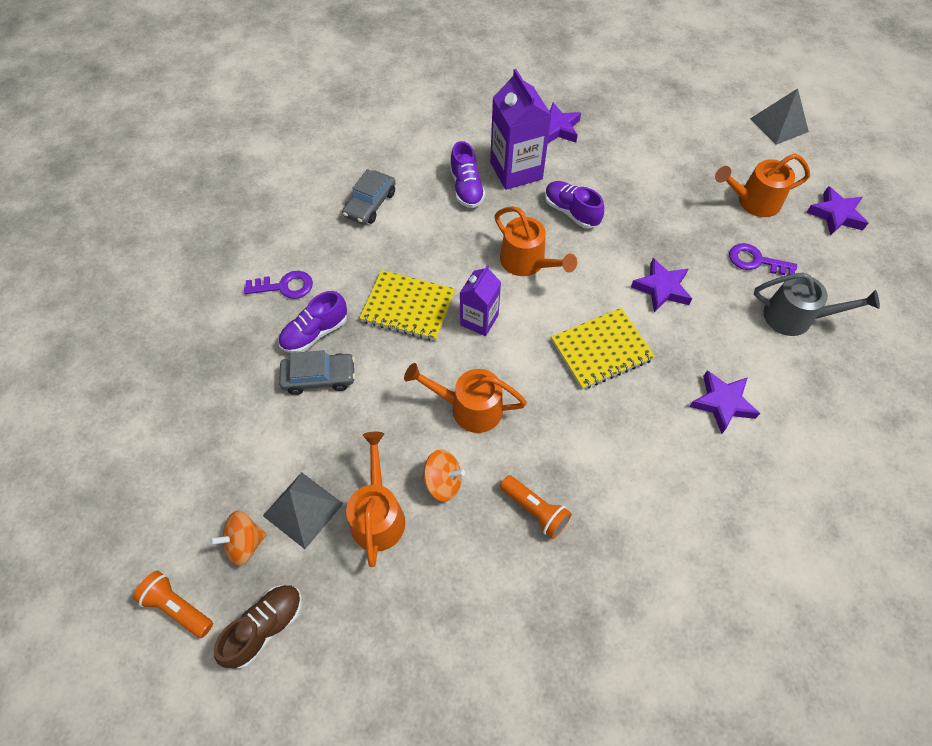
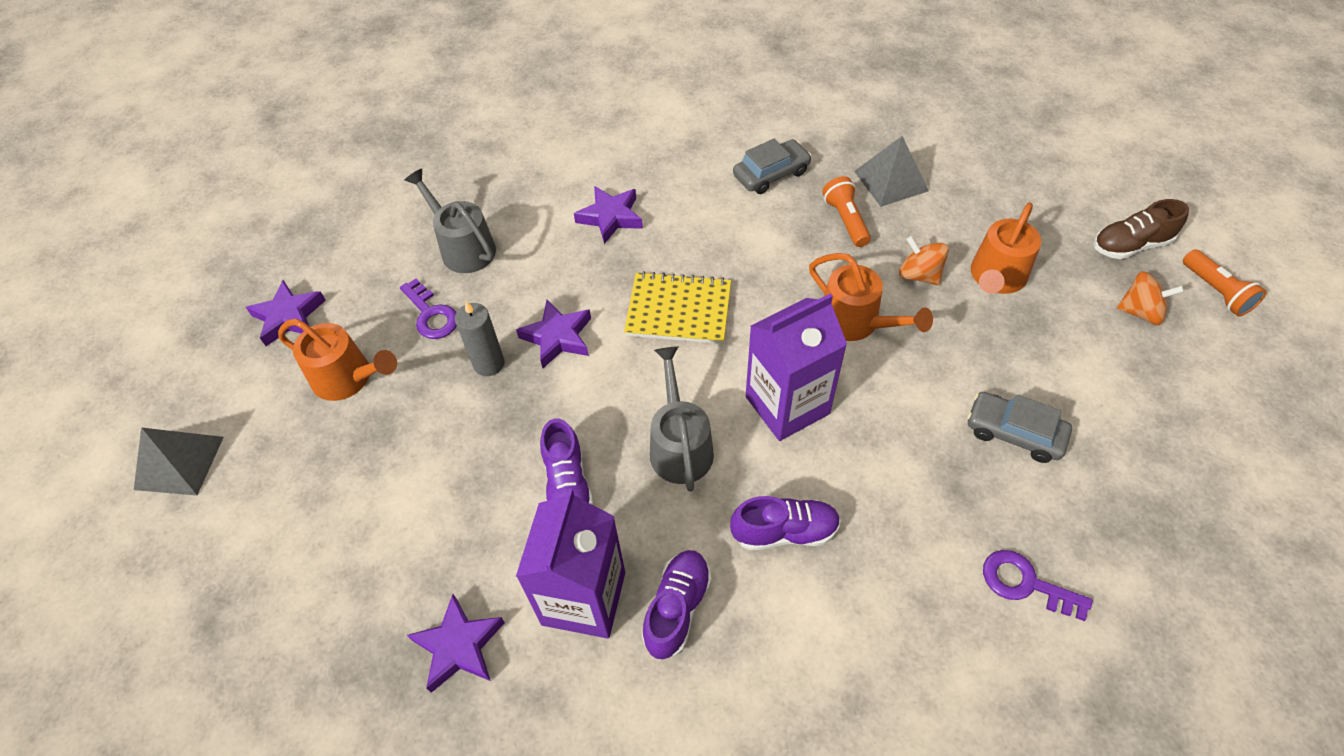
camera: 145 degrees left, 5 degrees down
grey pyramid [263,472,343,549] -> grey pyramid moved to [854,136,929,207]
purple shoe [278,291,347,353] -> purple shoe moved to [730,496,841,551]
grey car [342,169,395,225] -> grey car moved to [733,139,812,194]
yellow notebook [360,270,455,341] -> none
purple carton [460,265,501,336] -> purple carton [746,293,847,441], size x1.61
orange watering can [495,206,577,276] -> grey watering can [650,346,714,492]
none -> grey candle [455,301,504,376]

